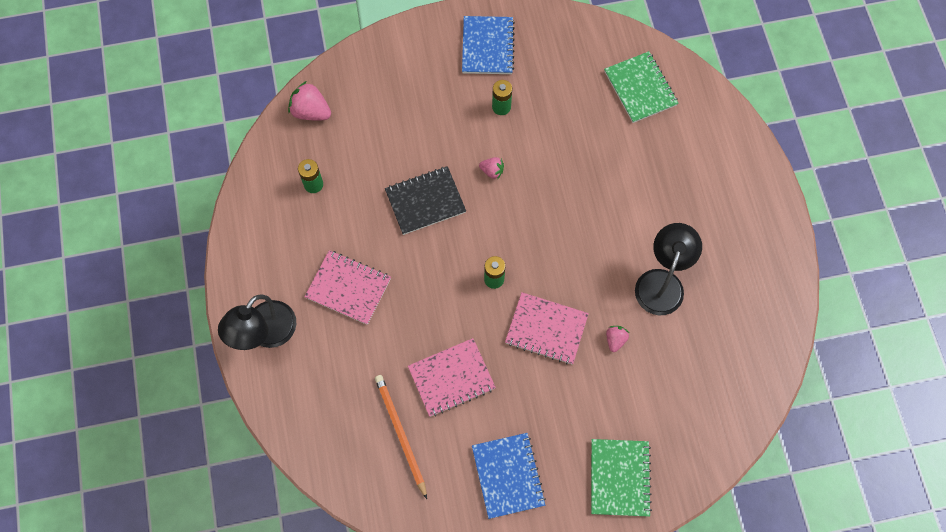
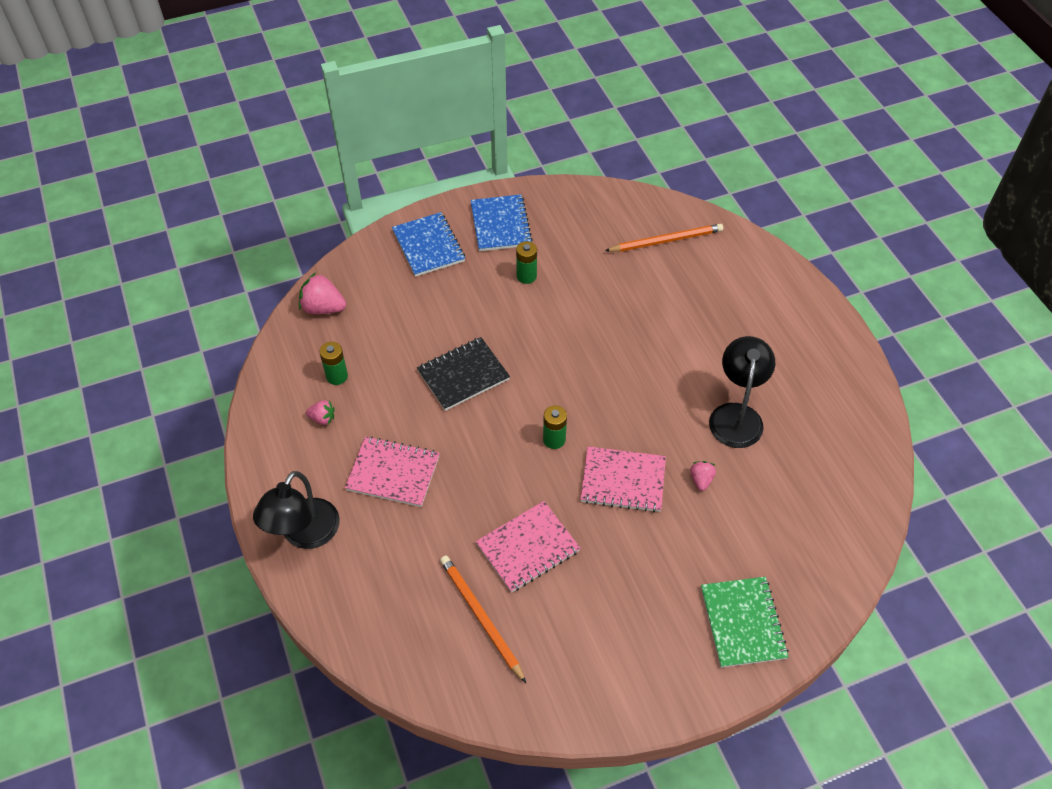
camera: 10 degrees left, 15 degrees down
blue notebook [472,433,546,519] -> blue notebook moved to [392,212,465,277]
pink strawberry [479,157,504,180] -> pink strawberry moved to [306,400,335,425]
green notebook [604,51,679,123] -> orange pencil [605,224,723,252]

